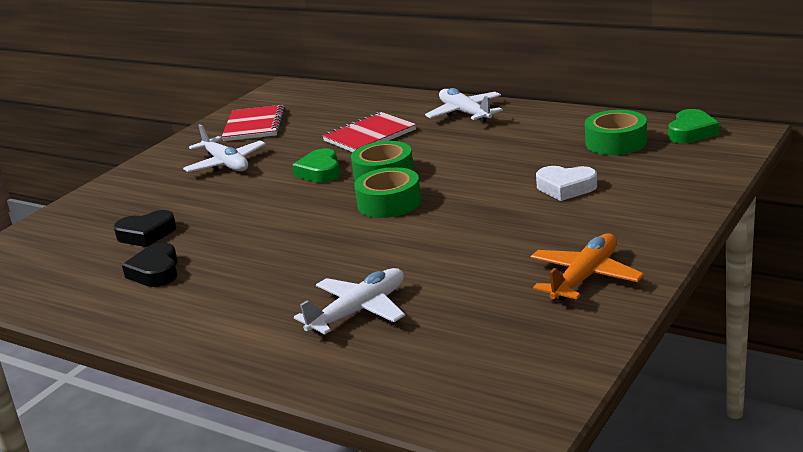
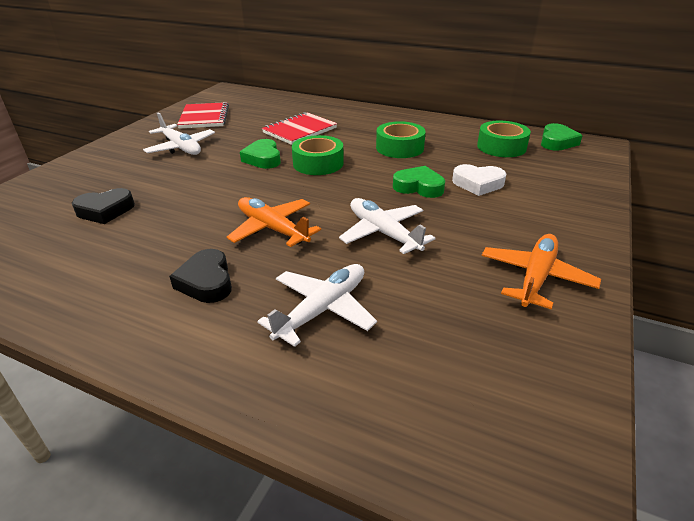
camera: 10 degrees left, 10 degrees up
black heart [122,243,178,287] -> black heart moved to [169,249,232,303]
green tape [354,167,421,218] -> green tape moved to [376,121,426,158]
white plane [425,88,503,123] -> white plane moved to [339,198,435,254]
none -> orange plane [227,197,321,247]
none -> green heart [393,166,445,198]

